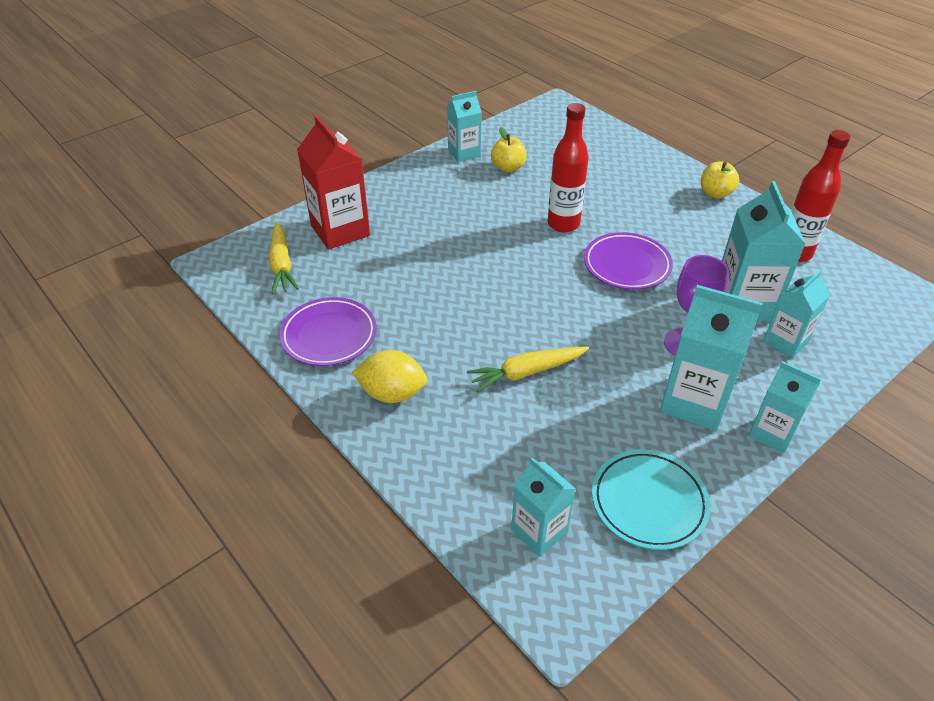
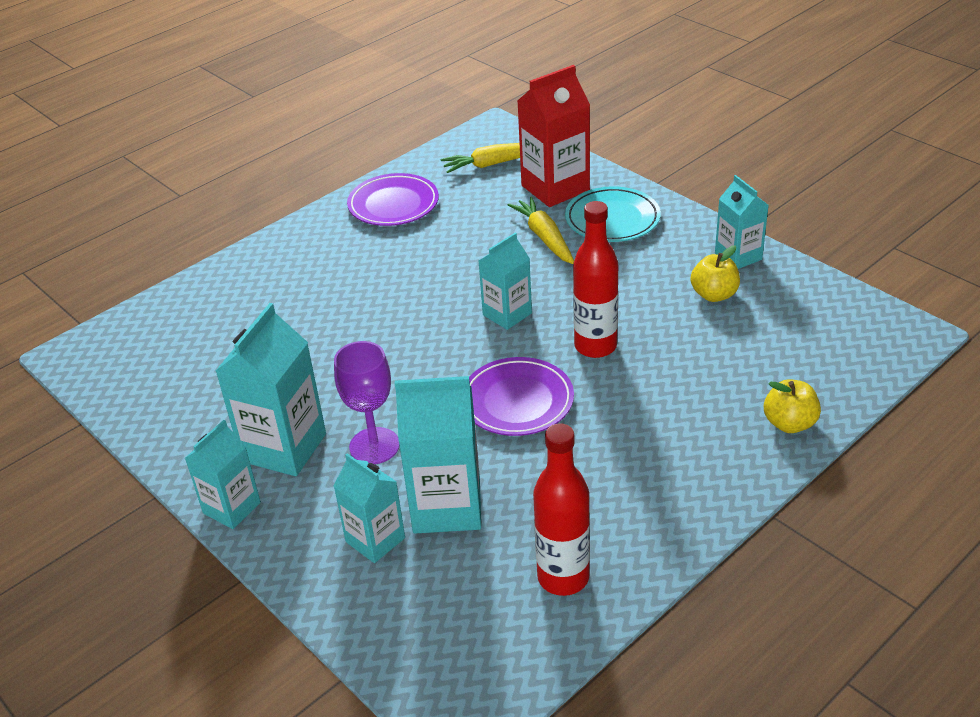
camera: 90 degrees right, 5 degrees down
yellow lemon [352,350,428,403] -> none
yellow carrot [467,347,589,393] -> yellow carrot moved to [508,197,574,264]
turquoise carton [511,457,576,557] -> turquoise carton moved to [479,233,532,330]
turquoise plate [592,450,710,550] -> turquoise plate moved to [565,186,661,242]
yellow apple [701,162,740,199] -> yellow apple moved to [764,379,821,433]

